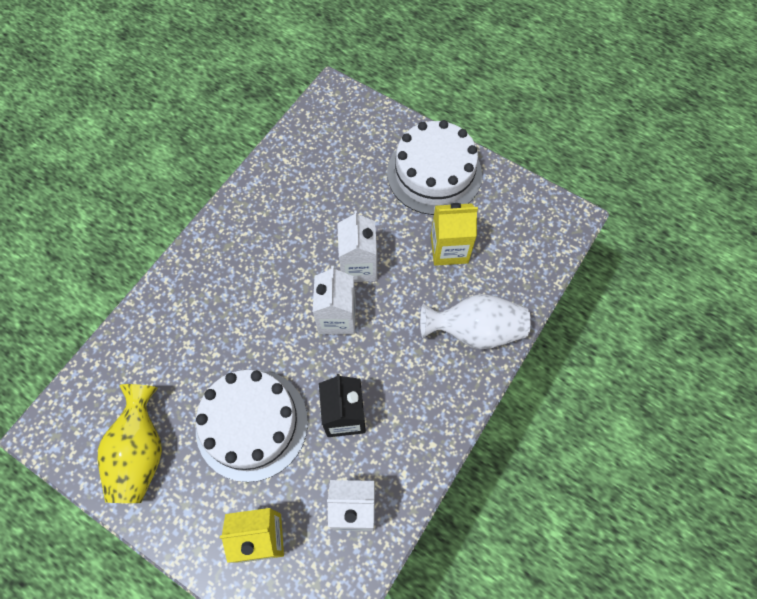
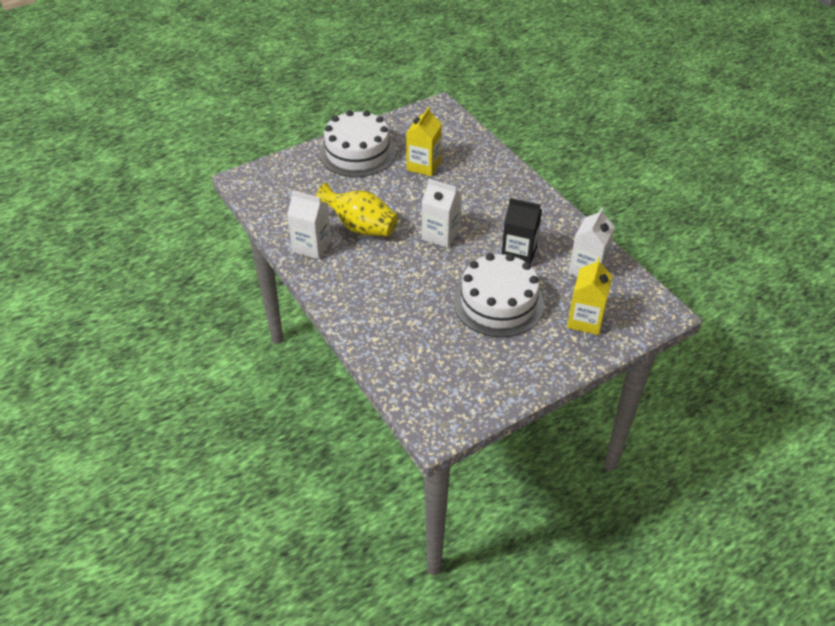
camera: 65 degrees left, 20 degrees down
yellow vase [98,384,162,503] -> yellow vase moved to [316,183,398,237]
white carton [337,210,377,282] -> white carton moved to [287,190,331,259]
white vase [420,294,531,350] -> none

